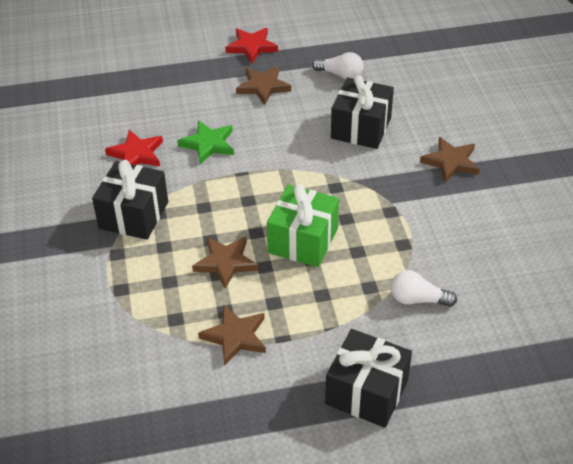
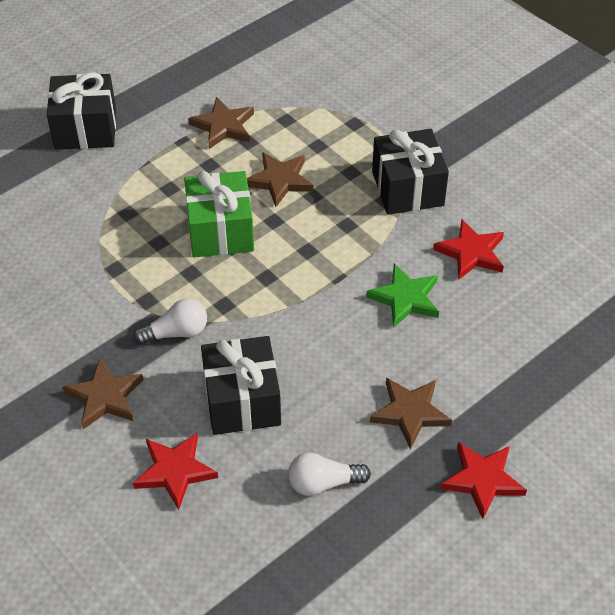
camera: 150 degrees right, 5 degrees up
white light bulb [391,270,457,307] -> white light bulb moved to [133,298,207,345]
none -> red star [133,433,218,510]

